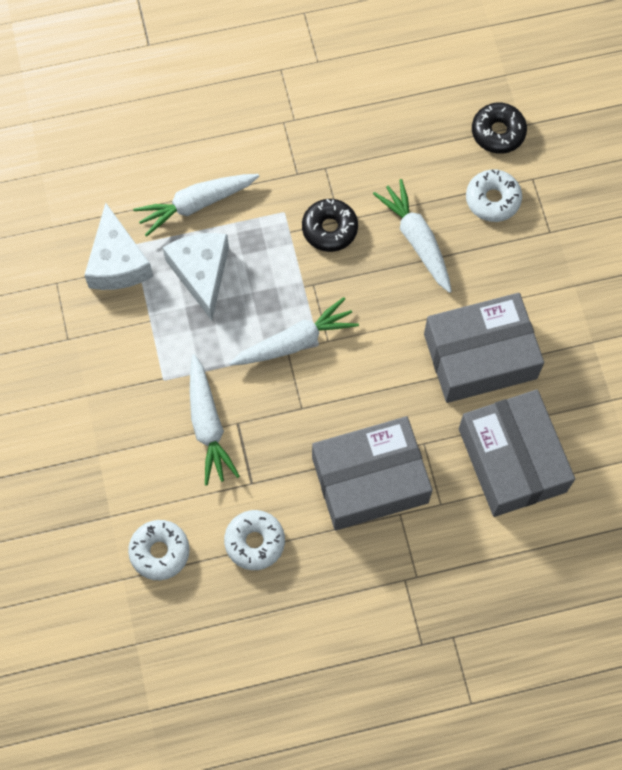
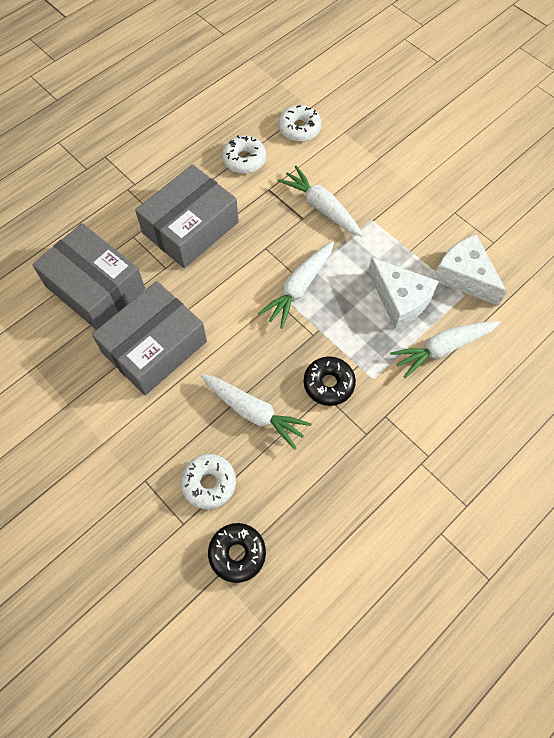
camera: 150 degrees right, 5 degrees down
white carrot [133,174,259,237] -> white carrot turned 150 degrees counterclockwise [390,321,500,378]

